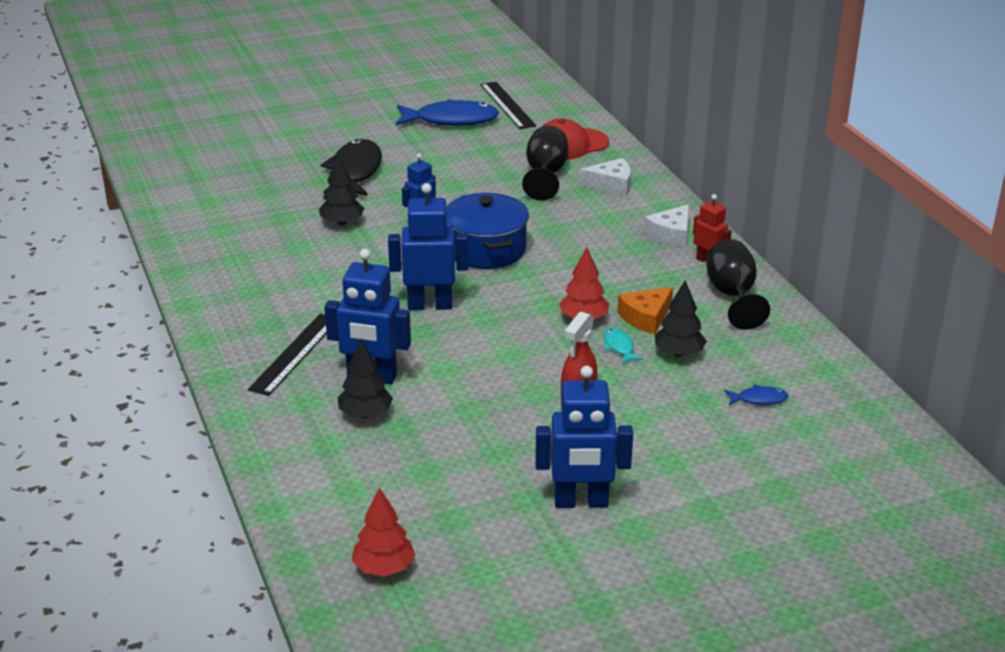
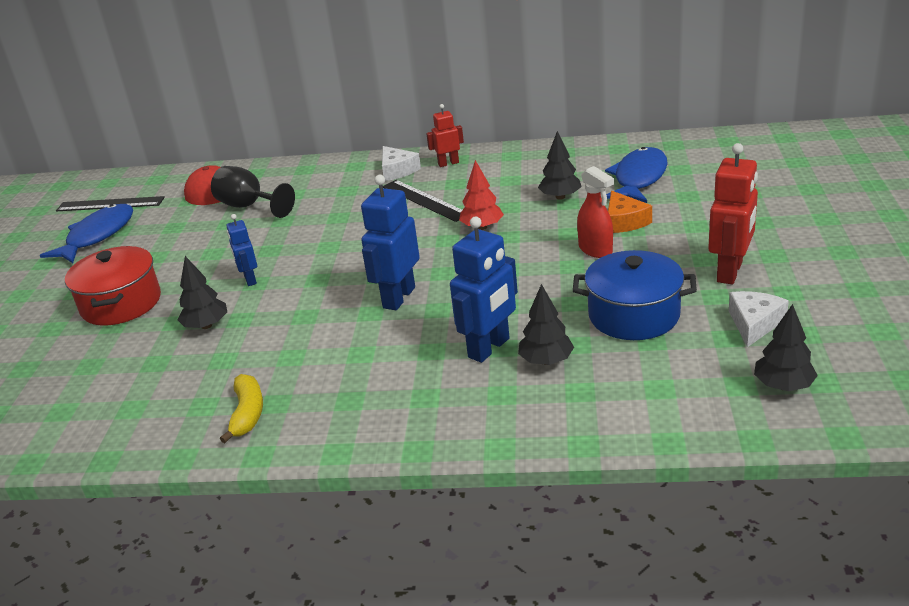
camera: 60 degrees left, 0 degrees up
black ruler [248,314,327,396] -> black ruler moved to [383,180,462,222]
black fish [321,139,382,196] -> red pot [65,246,161,325]
red tree [352,487,415,576] -> black tree [754,304,818,391]
blue pot [446,193,529,269] -> blue pot moved to [573,250,697,340]
blue robot [535,366,633,508] -> red robot [708,143,758,284]
white cheese [580,158,631,196] -> white cheese moved to [729,291,789,347]
turquoise fish [603,328,644,364] -> none
orange cheese [617,287,673,334] -> orange cheese moved to [608,191,652,233]
black goblet [706,239,770,330] -> none
blue fish [724,384,789,405] -> blue fish [605,147,668,203], size x2.23
none -> yellow banana [220,374,263,443]

